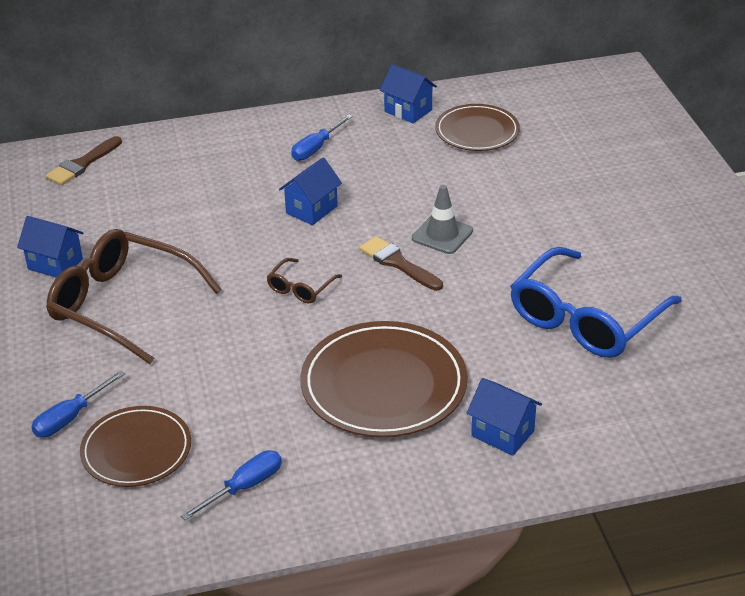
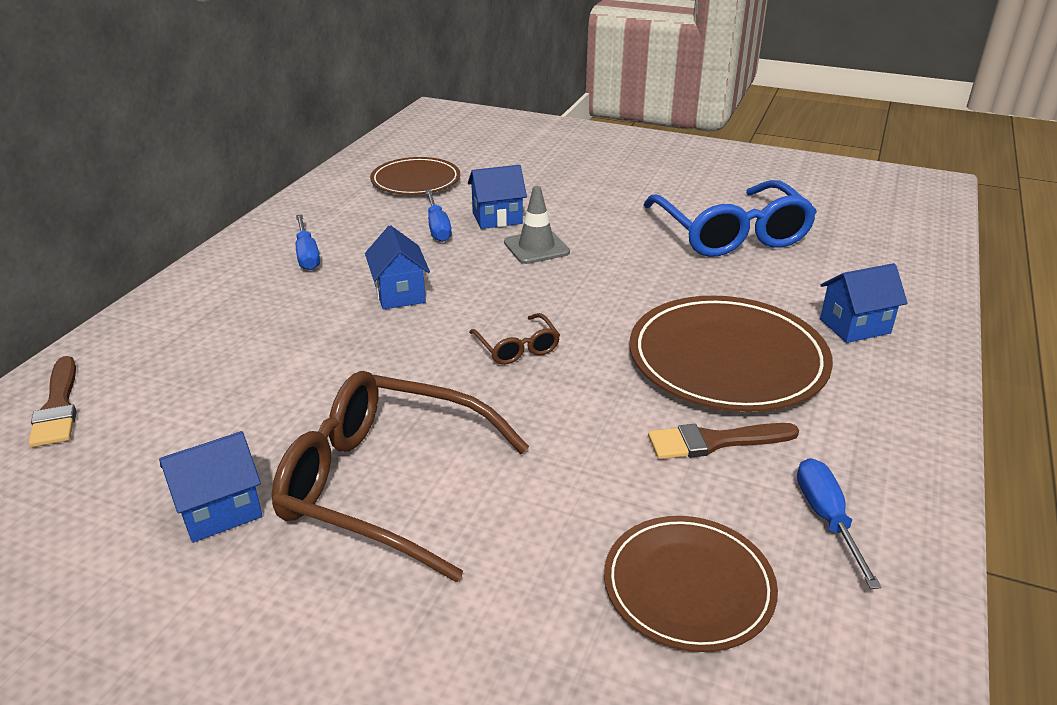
camera: 55 degrees left, 5 degrees down
blue screwdriver [31,370,125,438] -> blue screwdriver moved to [425,190,452,242]
brown glasses [46,229,222,364] -> brown glasses turned 45 degrees clockwise [272,371,529,582]
brown brush [359,236,443,291] -> brown brush moved to [648,423,799,459]
blue house [380,64,437,123] -> blue house moved to [468,165,527,229]

